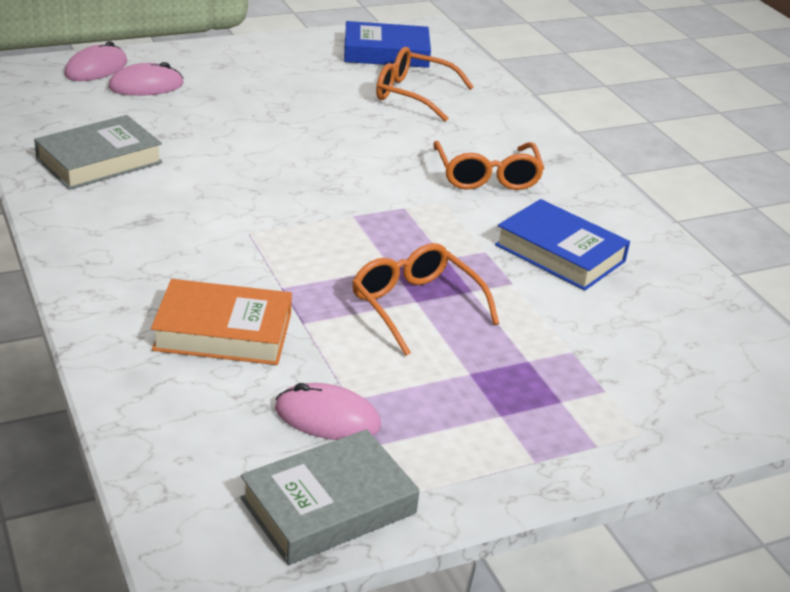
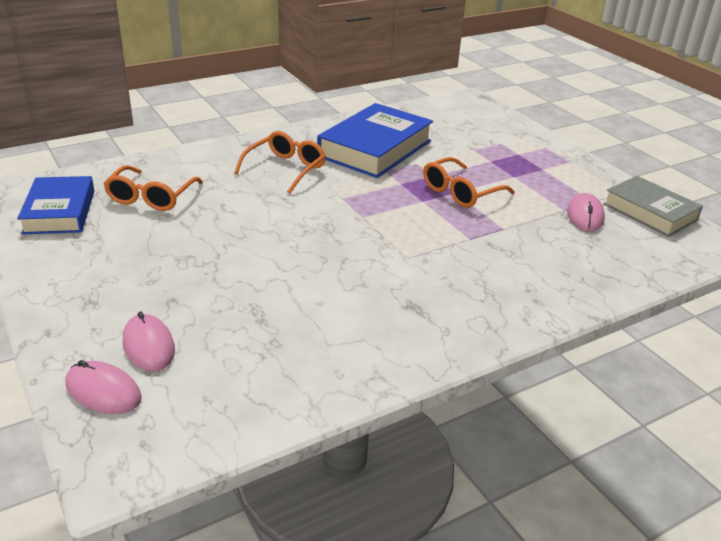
camera: 95 degrees left, 0 degrees up
grey book [34,115,163,190] -> none
orange book [151,279,292,365] -> none
orange glasses [434,141,544,190] -> orange glasses turned 45 degrees counterclockwise [234,131,326,194]
blue book [495,199,630,291] -> blue book [317,103,433,178], size x1.51

